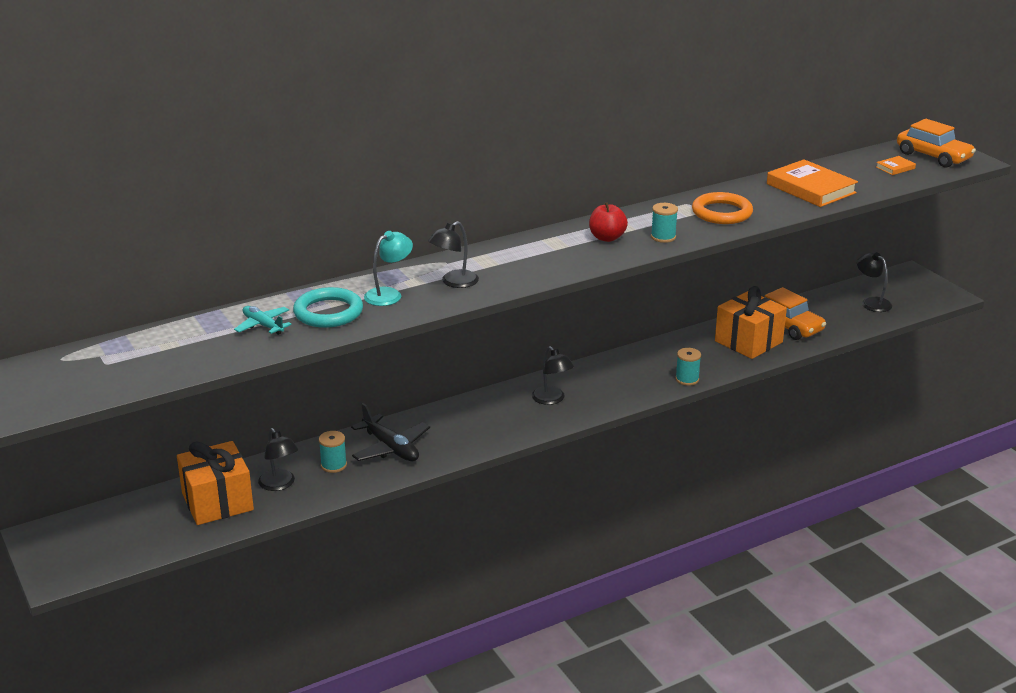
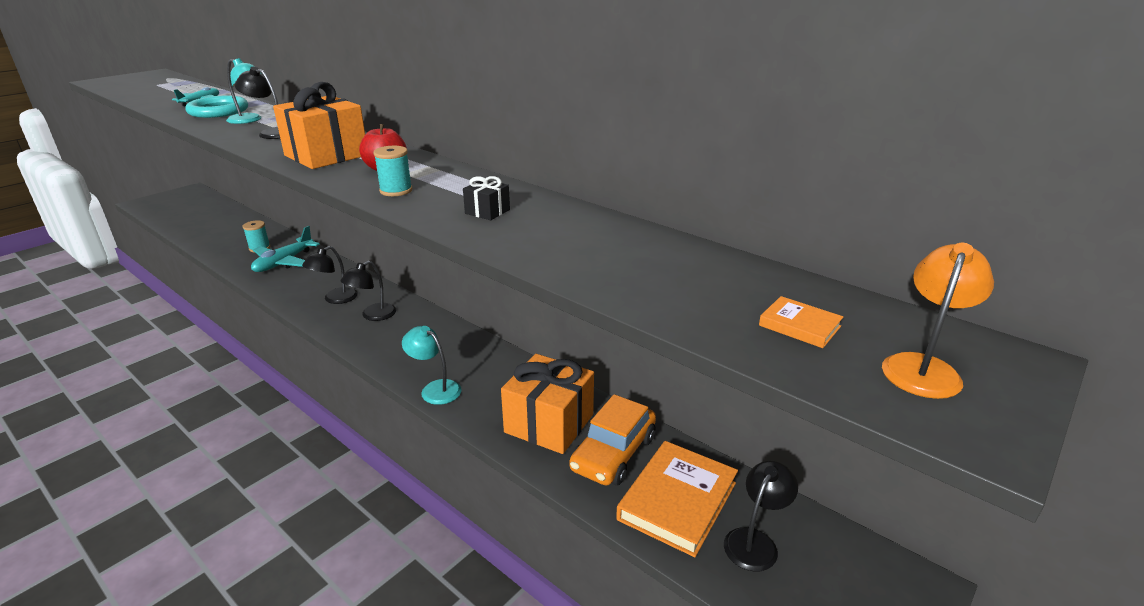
camera: 70 degrees right, 0 degrees up
orange gift [177,441,254,525] -> orange gift moved to [273,82,365,169]
black lamp [258,428,298,491] -> black lamp moved to [302,246,358,304]
black plane [351,403,430,461] -> turquoise plane [251,226,320,272]
turquoise spool [675,348,701,386] -> turquoise lamp [402,326,462,405]
orange ring [692,192,753,224] -> black gift [463,176,510,220]
orange book [767,159,858,207] -> orange book moved to [616,441,738,557]
orange car [897,119,976,168] -> orange lamp [882,243,994,399]

